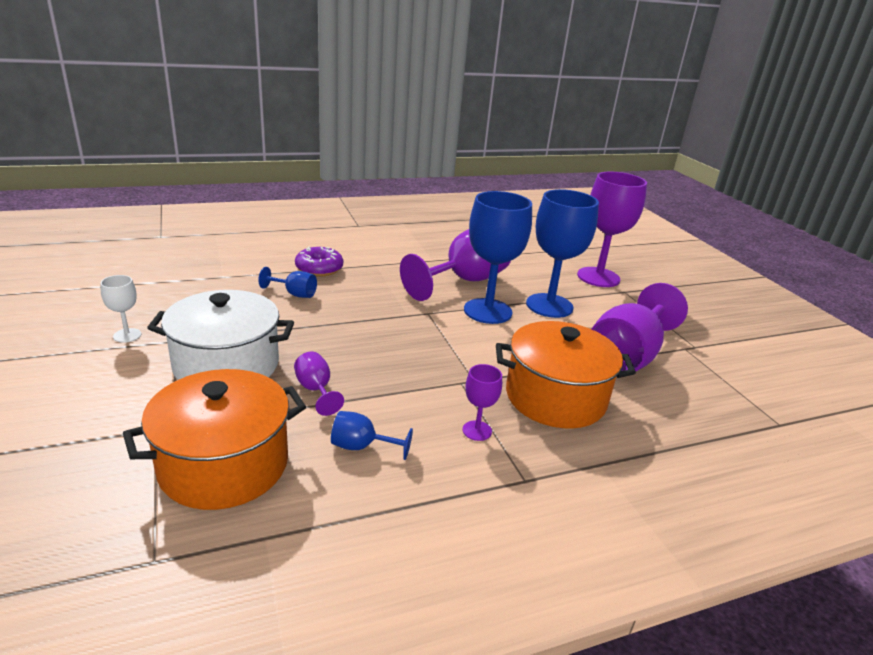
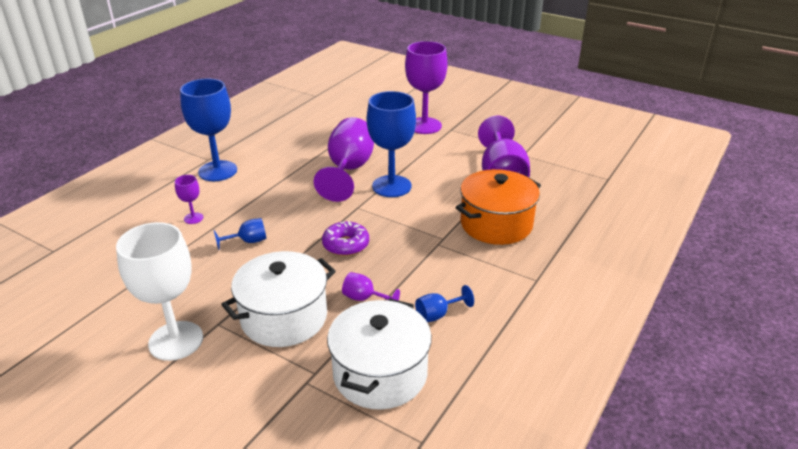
camera: 35 degrees left, 5 degrees up
white goblet [100,275,141,343] -> white goblet [116,222,203,361], size x2.22
orange pot [123,369,306,510] -> white pot [327,298,432,410]
purple donut [295,247,343,277] -> purple donut moved to [322,221,369,256]
purple goblet [462,364,502,441] -> purple goblet moved to [175,175,203,224]
blue goblet [526,189,599,318] -> blue goblet moved to [180,78,237,181]

